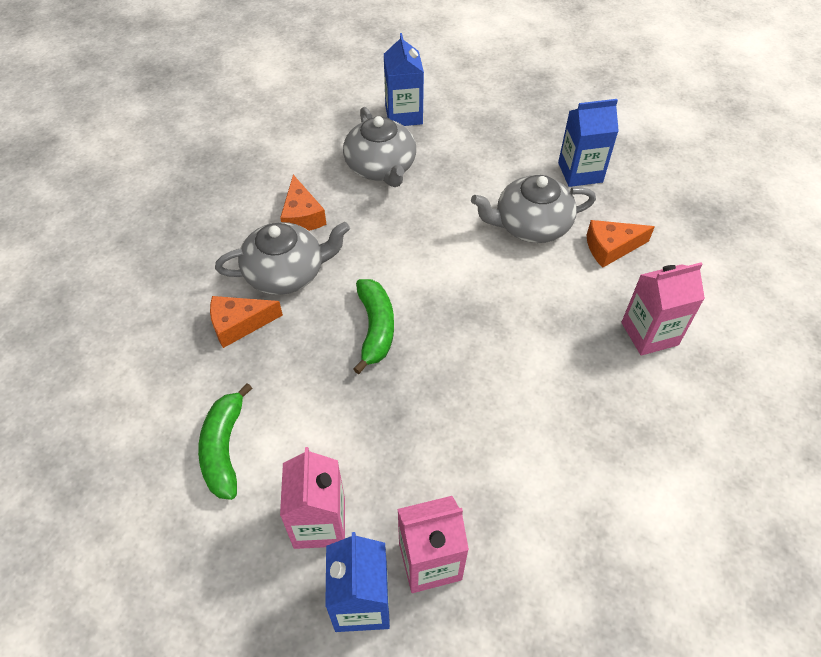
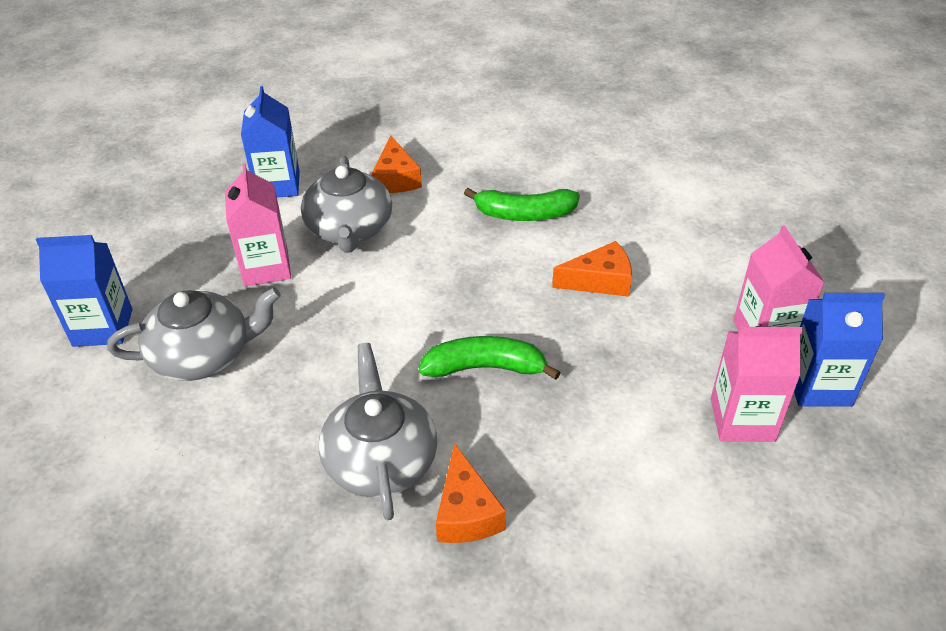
camera: 85 degrees left, 10 degrees down
green banana [198,383,253,500] -> green banana moved to [464,188,580,221]
orange cheese [280,175,327,231] -> orange cheese moved to [552,241,632,297]
pink carton [621,263,705,356] -> pink carton moved to [225,163,291,286]

